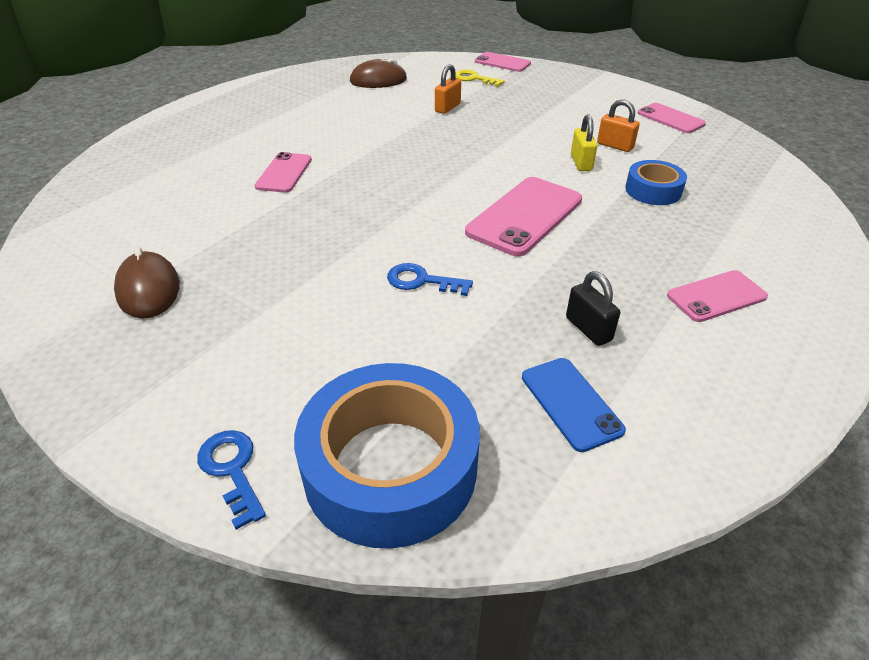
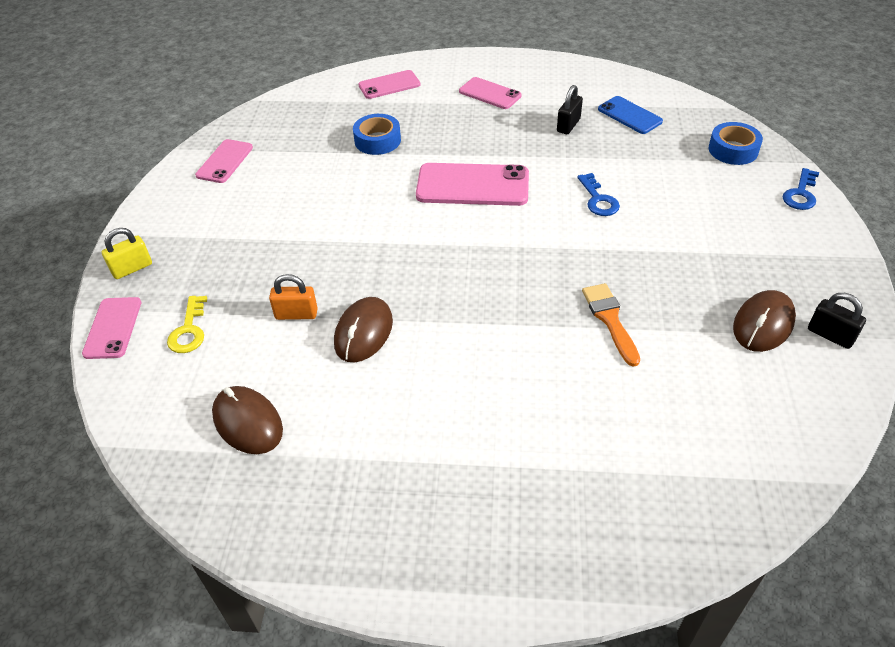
camera: 120 degrees left, 5 degrees up
pink phone [255,152,312,193] -> pink phone moved to [359,70,420,99]
blue tape [294,363,480,549] -> blue tape [709,122,763,165], size x0.52
blue phone [522,358,626,452] -> blue phone turned 75 degrees counterclockwise [598,96,663,134]
yellow padlock [571,114,597,171] -> yellow padlock moved to [102,228,152,279]
orange padlock [597,99,640,152] -> none
none -> brown mouse [334,297,393,362]
none -> orange brush [582,283,640,367]
none -> black padlock [808,293,866,349]

